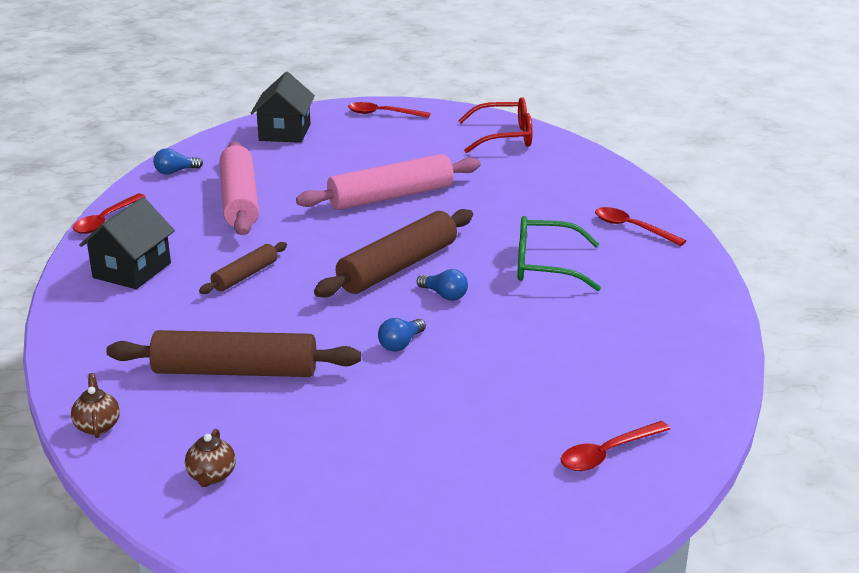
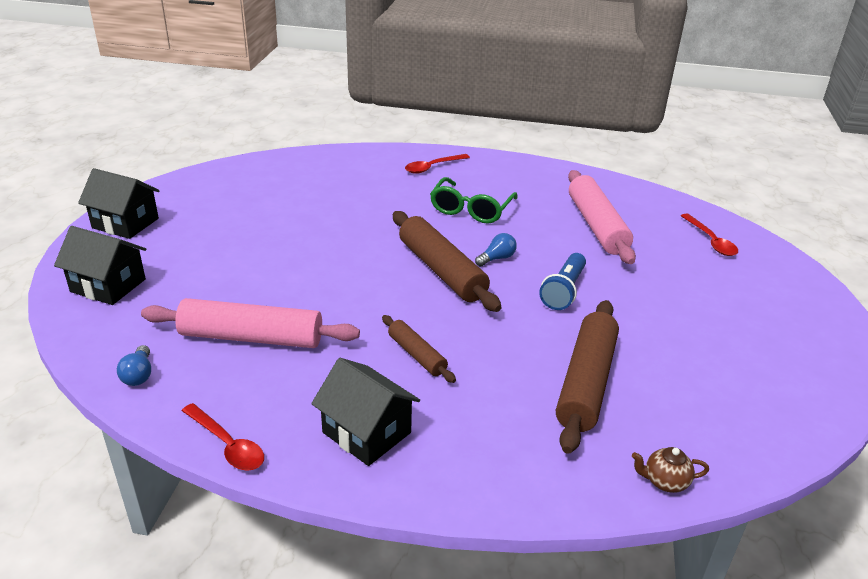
camera: 75 degrees left, 5 degrees up
brown teapot [185,429,236,487] -> none
pink rolling pin [296,154,481,210] -> pink rolling pin moved to [568,170,636,264]
red spoon [348,102,430,118] -> black house [78,168,160,239]
blue light bulb [378,318,426,351] -> blue flashlight [539,253,586,310]
red glasses [458,97,532,153] -> none

